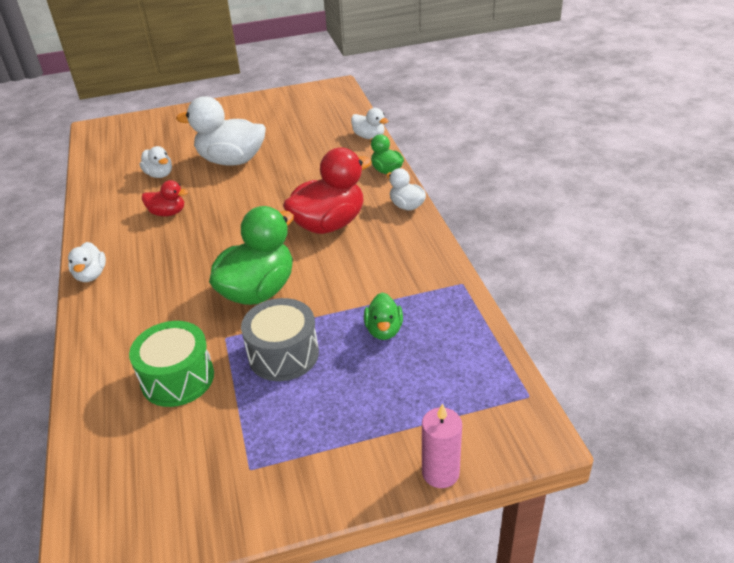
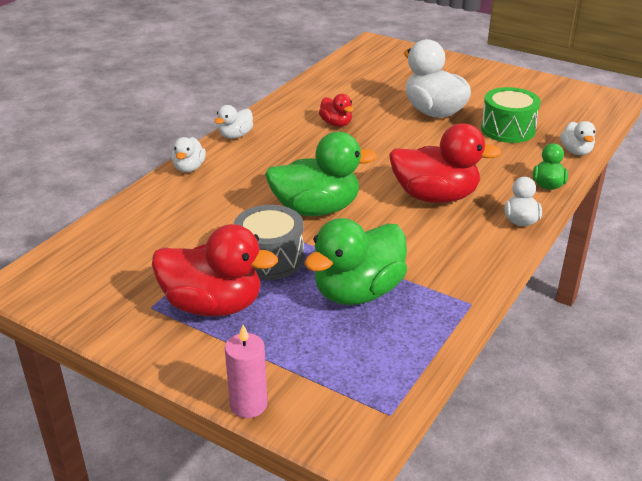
camera: 45 degrees right, 5 degrees down
green drum [129,321,214,407] -> green drum moved to [481,87,541,143]
white duck [139,146,172,178] -> white duck moved to [172,137,206,172]
green duck [364,292,403,340] -> green duck [304,218,407,305], size x1.97
none -> red duck [152,224,278,317]

